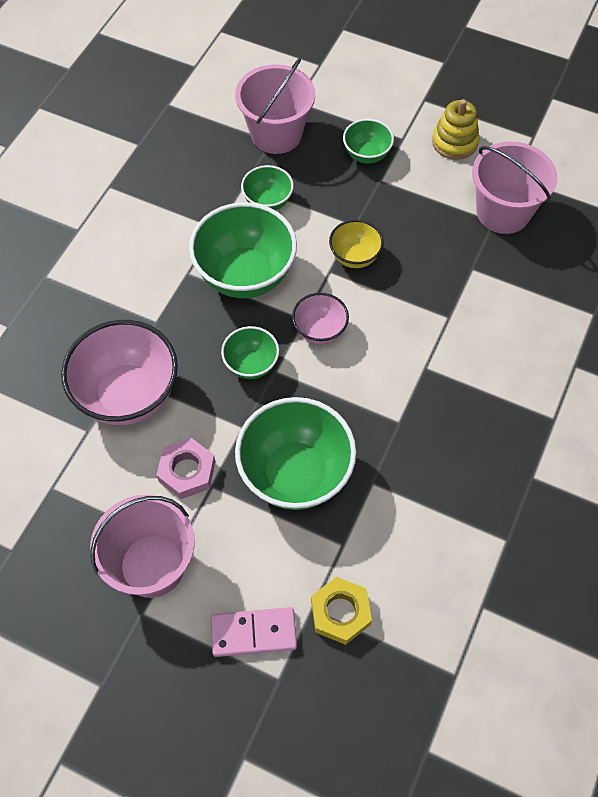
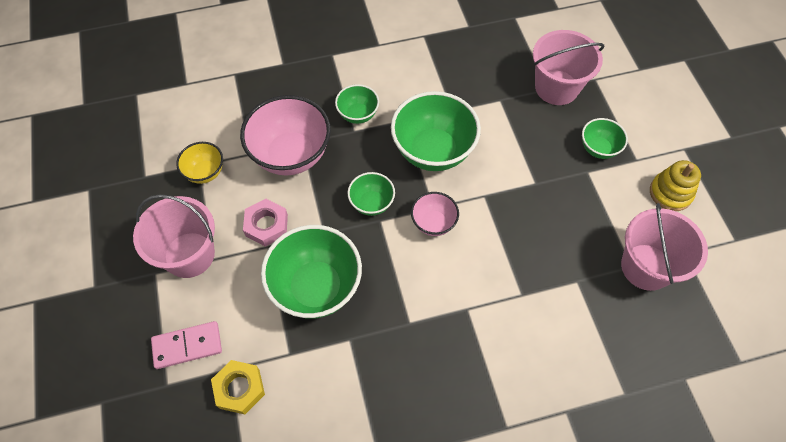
camera: 50 degrees right, 0 degrees up
pink domino [211,607,297,657] -> pink domino turned 60 degrees counterclockwise [151,321,222,369]
green bowl [241,165,294,211] -> green bowl moved to [335,84,379,124]
yellow bowl [329,220,384,268] -> yellow bowl moved to [176,142,223,184]

